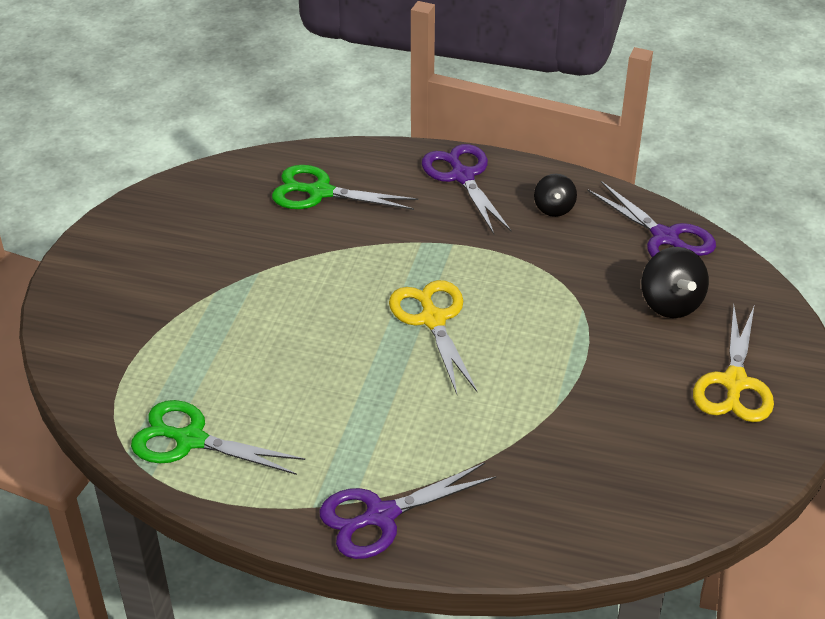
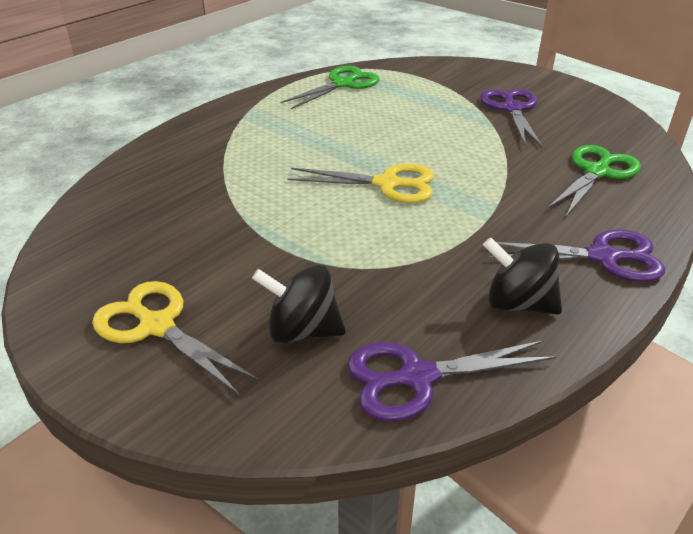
camera: 115 degrees right, 5 degrees down
purple scissors [319,463,496,559] -> purple scissors moved to [480,89,542,147]
black spinning top [534,174,577,217] -> black spinning top [483,238,562,315], size x1.54

